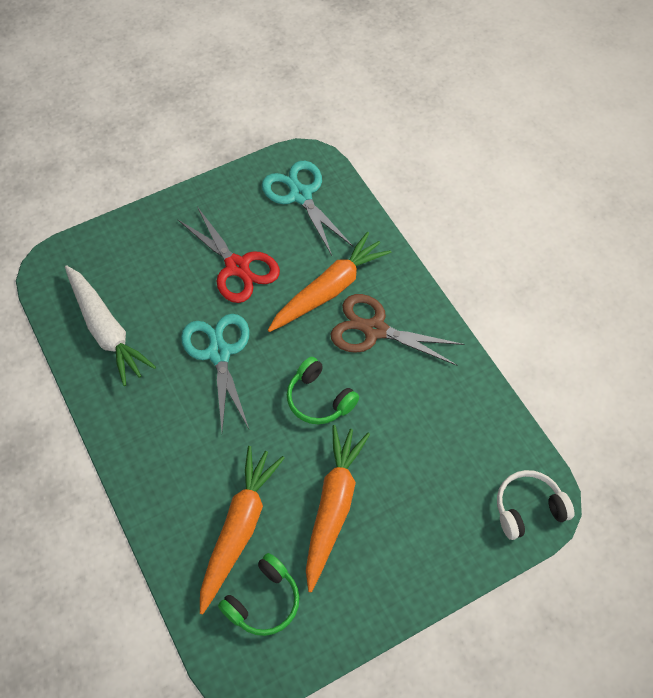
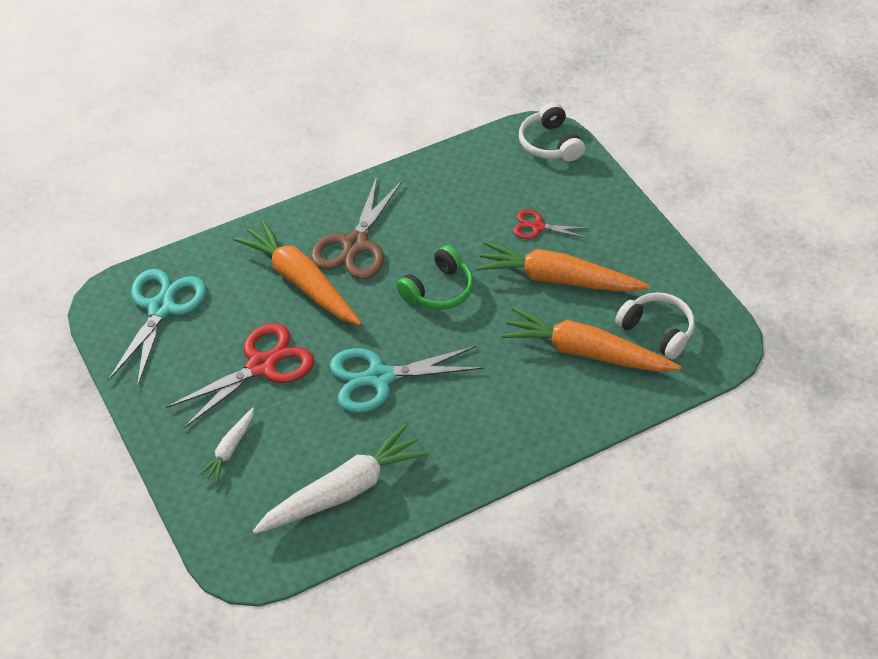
camera: 90 degrees left, 10 degrees down
green headphones [218,553,300,636] -> white headphones [615,293,695,359]
turquoise scissors [262,161,353,255] -> turquoise scissors turned 135 degrees clockwise [108,269,206,388]
none -> white carrot [198,408,254,482]
none -> red scissors [513,210,588,239]

